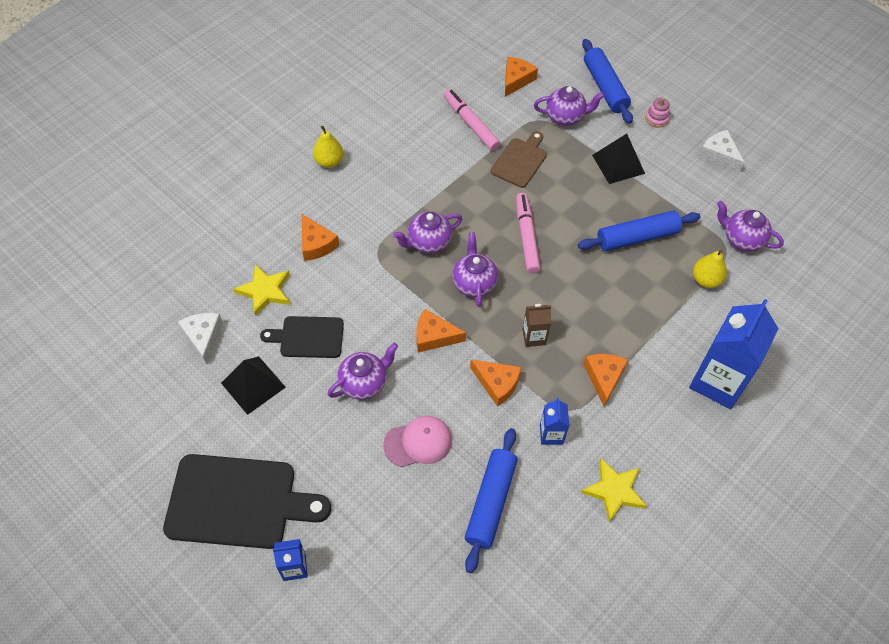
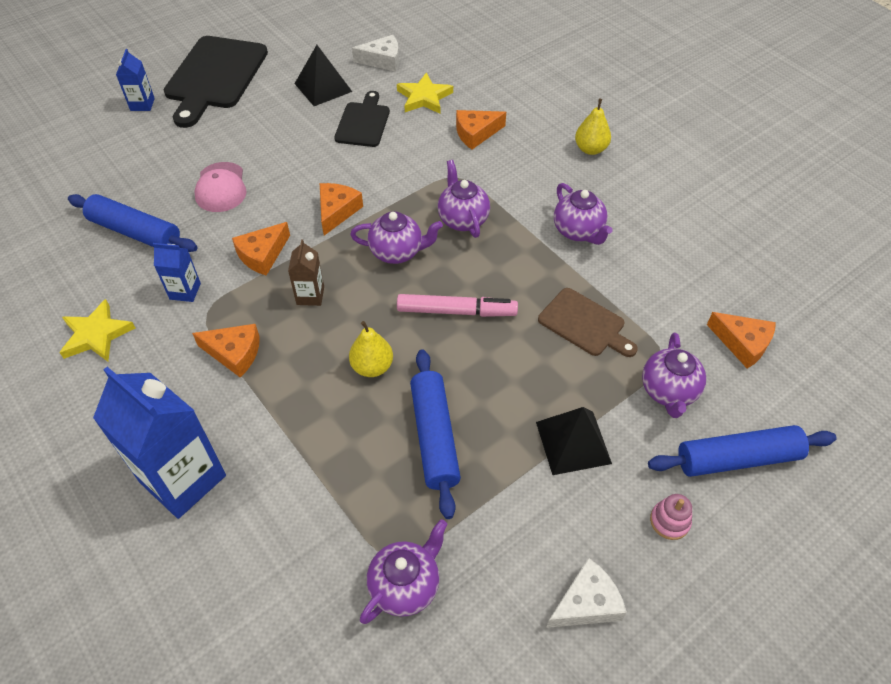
camera: 100 degrees right, 5 degrees down
purple teapot [327,343,398,400] -> purple teapot moved to [554,183,613,245]
pink marker [444,89,500,151] -> none
yellow pear [693,250,727,288] -> yellow pear moved to [349,321,393,377]

